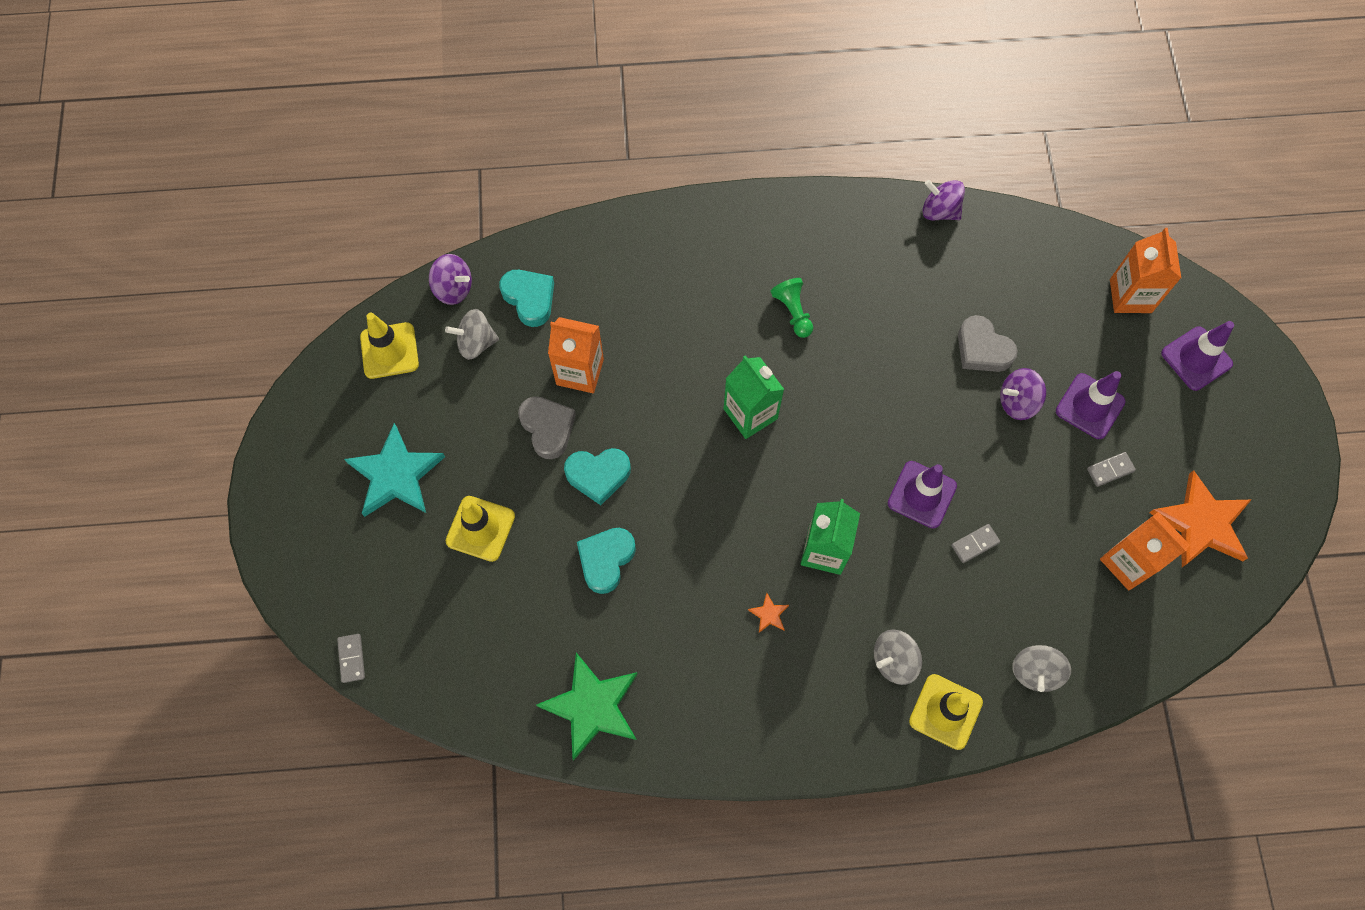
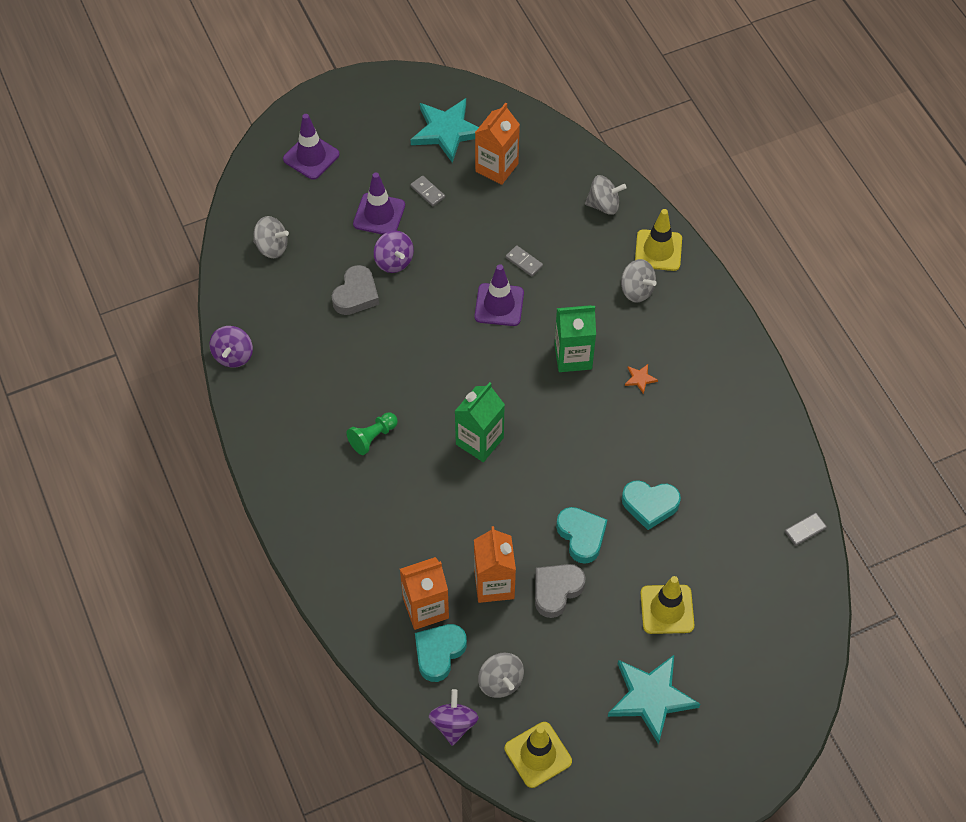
camera: 110 degrees left, 10 degrees down
grey domino [337,634,365,683] -> grey domino moved to [785,513,827,546]
green star [536,653,638,761] -> none
orange carton [1110,228,1181,313] -> orange carton moved to [400,557,449,630]
orange star [1149,470,1251,567] -> turquoise star [410,98,479,163]
none -> grey spinning top [253,216,289,258]

